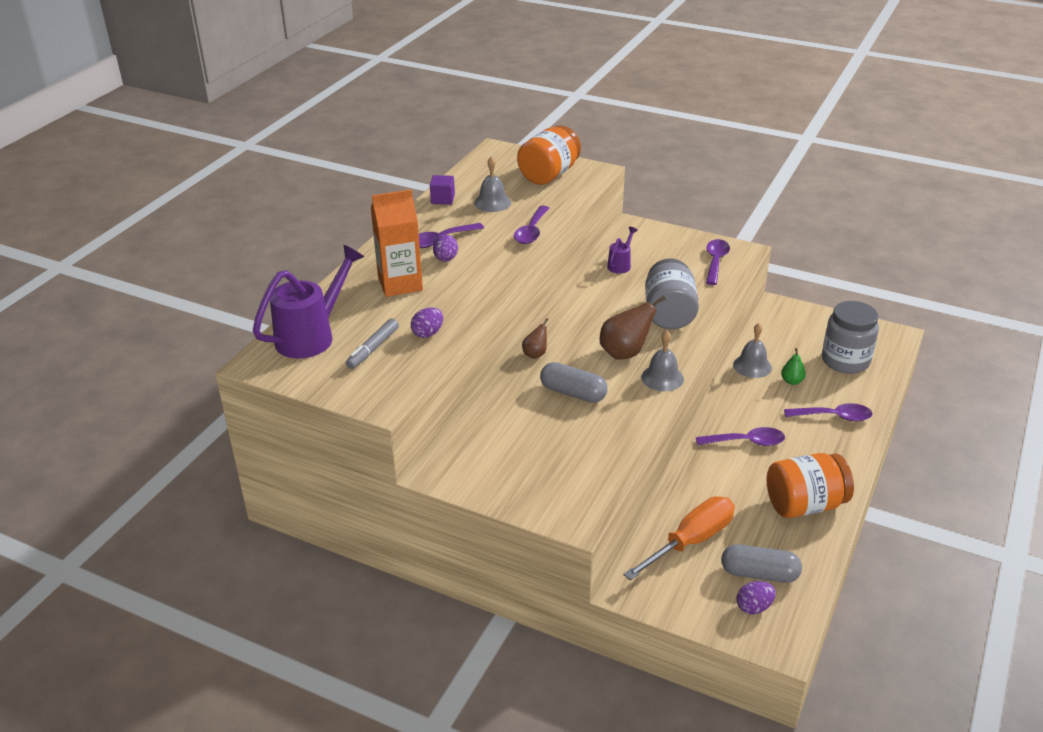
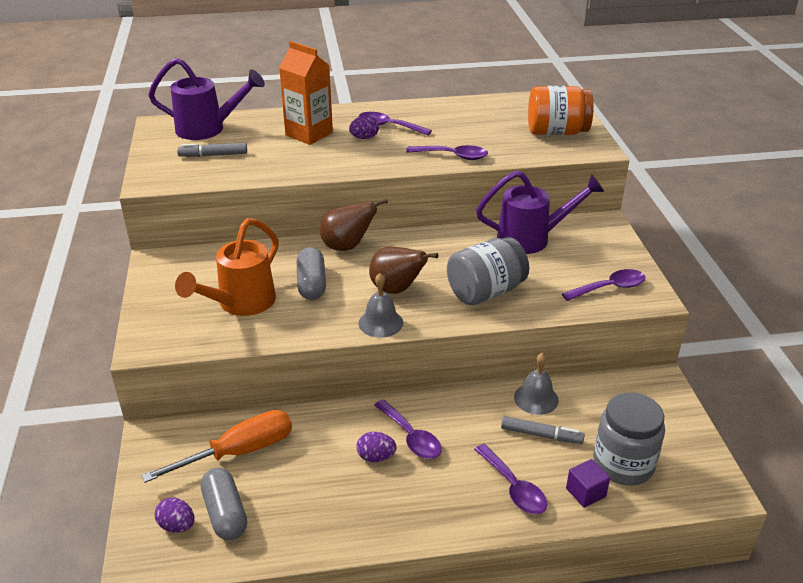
camera: 55 degrees right, 0 degrees up
purple egg [411,308,443,338] -> purple egg moved to [357,432,396,462]
purple cube [430,175,455,205] -> purple cube moved to [566,459,610,508]
grey bell [474,156,511,212] -> none
purple spoon [514,206,550,244] -> purple spoon turned 150 degrees counterclockwise [406,145,488,160]
brown pear [522,318,549,359] -> brown pear [320,198,388,251], size x1.83
purple watering can [607,227,638,274] -> purple watering can [476,171,604,254], size x2.03
orange screwdriver [623,496,735,580] -> orange screwdriver turned 45 degrees counterclockwise [141,410,292,483]
orange jar [767,453,854,518] -> none
green pear [781,348,806,385] -> grey marker [501,416,585,444]
none -> orange watering can [175,218,279,316]

